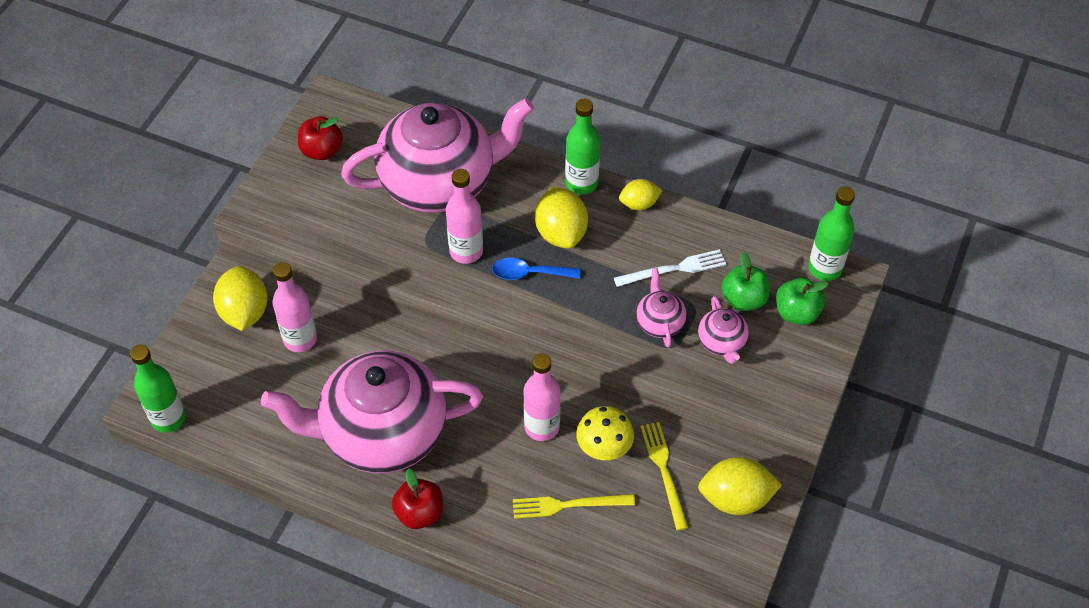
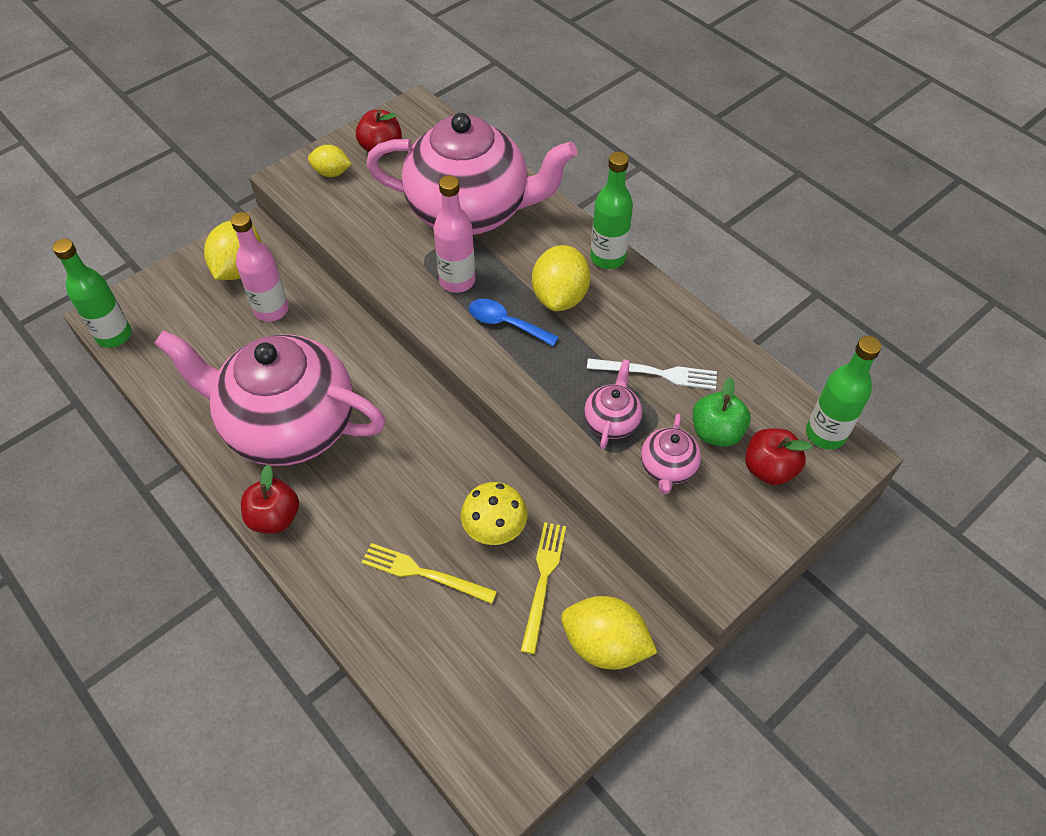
camera: 25 degrees right, 0 degrees up
pink bottle [523,353,561,441] -> none
yellow lemon [619,179,663,210] -> yellow lemon moved to [308,145,352,177]
green apple [776,278,829,325] -> red apple [745,428,813,485]

